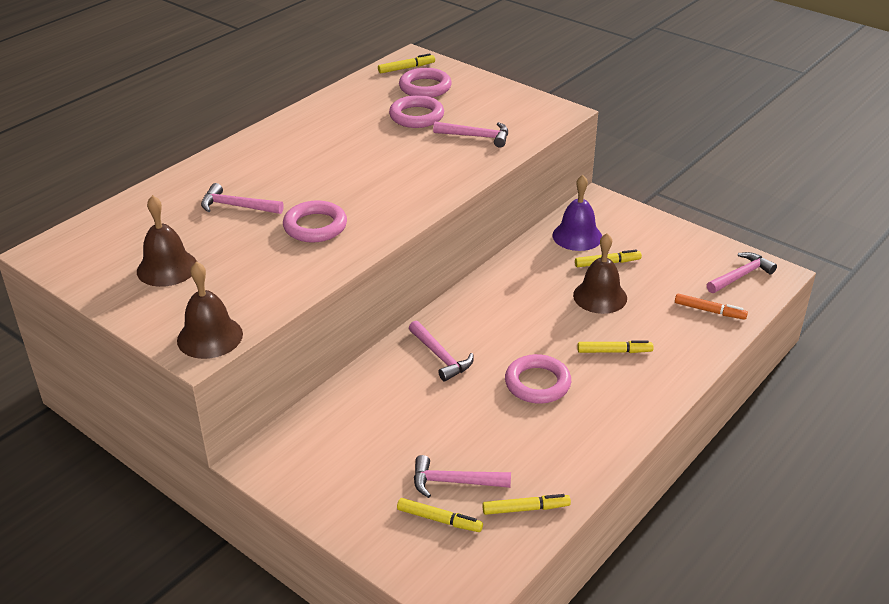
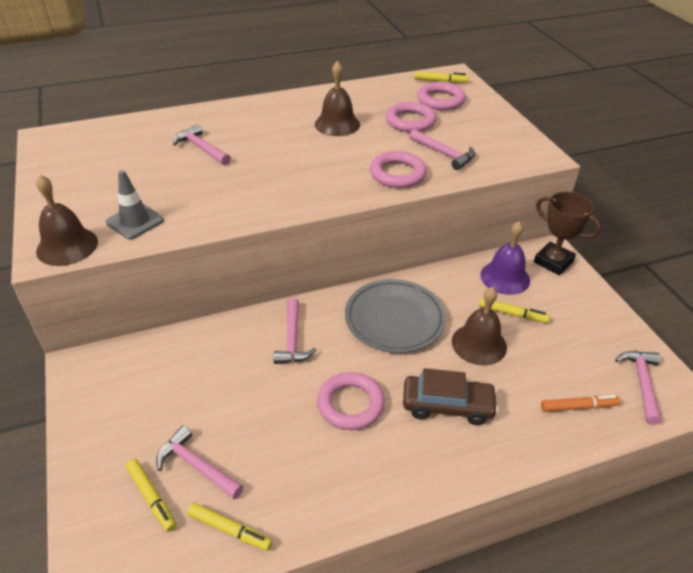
camera: 30 degrees right, 5 degrees up
brown bell [137,195,197,287] -> brown bell moved to [315,61,360,136]
pink ring [283,200,347,243] -> pink ring moved to [370,151,427,188]
yellow marker [577,340,654,353] -> brown car [403,368,499,425]
orange marker [675,294,748,320] -> orange marker turned 60 degrees counterclockwise [541,395,620,412]
pink hammer [707,252,777,293] -> pink hammer turned 75 degrees counterclockwise [615,351,661,425]
none -> grey traffic cone [106,170,164,240]
none -> grey plate [345,279,446,353]
none -> brown trophy [534,192,601,275]

